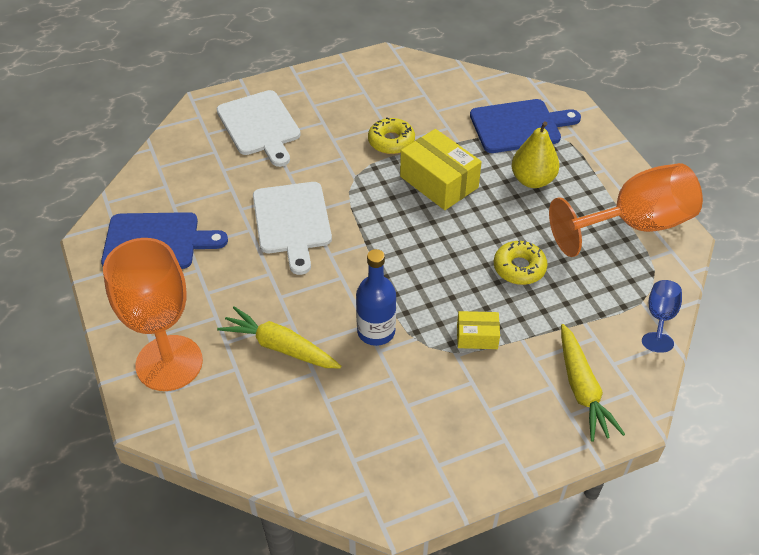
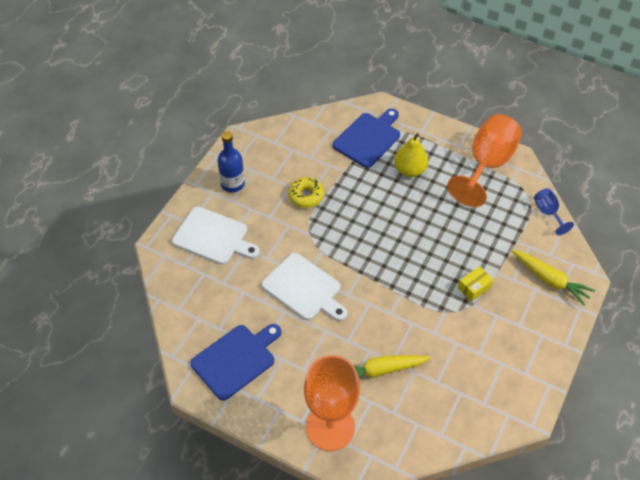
camera: 40 degrees left, 5 degrees up
blue bottle [356,249,396,346] -> blue bottle moved to [218,131,245,192]
yellow box [400,129,482,210] -> none
yellow donut [494,240,548,285] -> none

